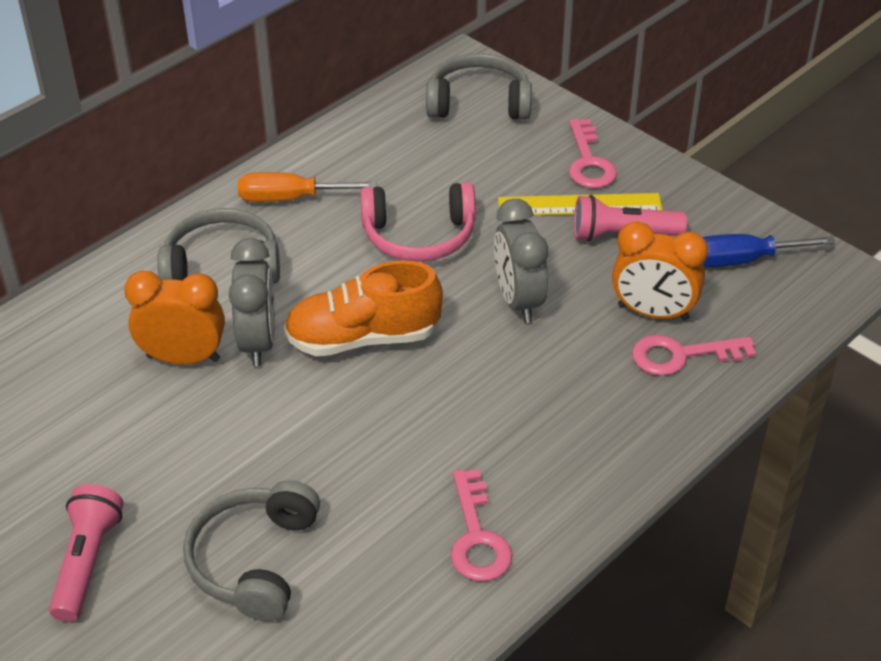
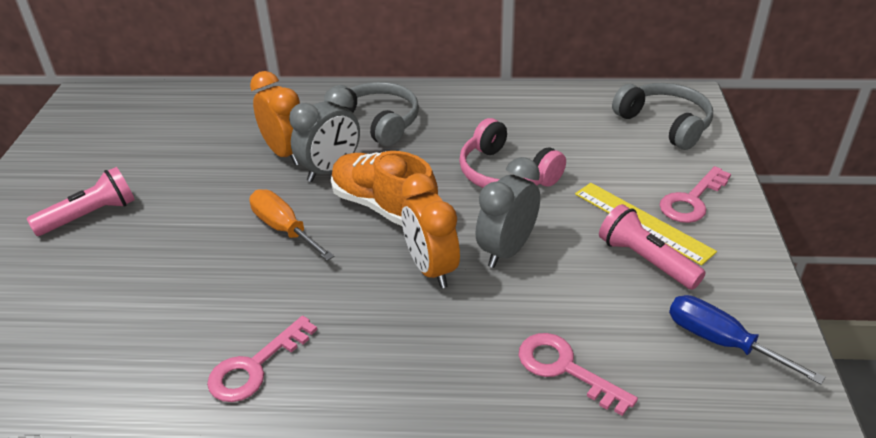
camera: 50 degrees right, 5 degrees down
grey headphones [183,480,320,621] -> none
orange screwdriver [238,172,376,202] -> orange screwdriver moved to [249,189,334,261]
orange clock [612,221,708,321] -> orange clock moved to [401,173,460,288]

